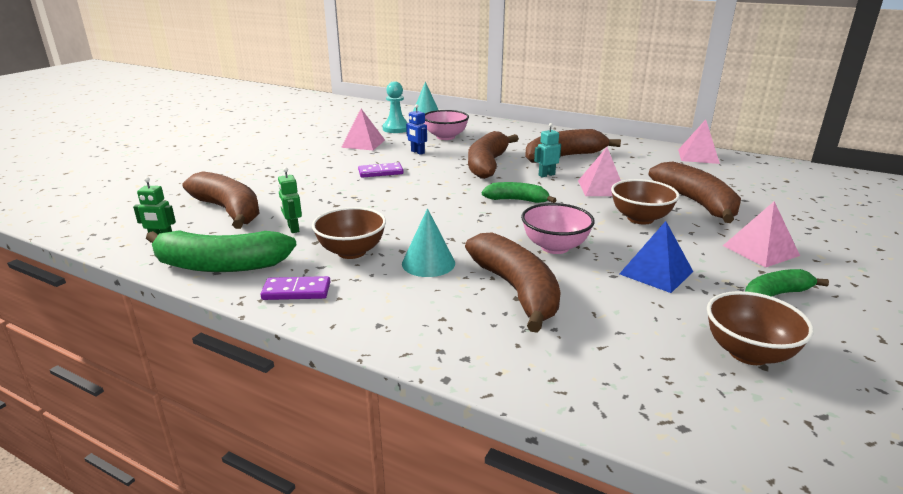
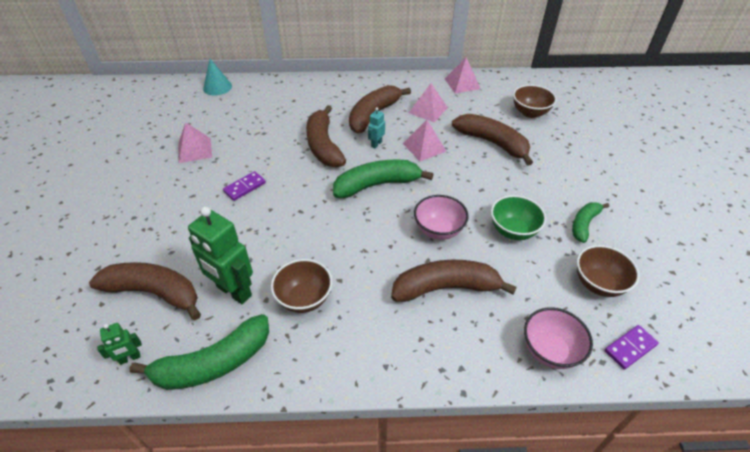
camera: 30 degrees left, 20 degrees up
purple domino [260,276,330,300] -> purple domino moved to [605,325,659,370]
green robot [278,167,302,233] -> green robot [188,207,253,304], size x2.09
turquoise pawn [382,81,408,133] -> none
turquoise cone [402,208,455,277] -> none
blue robot [406,104,427,155] -> none
pink bowl [424,110,469,140] -> pink bowl moved to [524,308,593,369]
brown banana [465,232,561,333] -> brown banana turned 45 degrees counterclockwise [391,260,517,302]
green banana [482,182,556,203] -> green banana [333,160,433,198], size x1.71
brown bowl [611,179,680,225] -> brown bowl moved to [513,85,557,118]
blue pyramid [619,221,693,293] -> green bowl [491,195,546,240]
pink pyramid [723,201,800,267] -> pink pyramid moved to [409,83,448,122]

